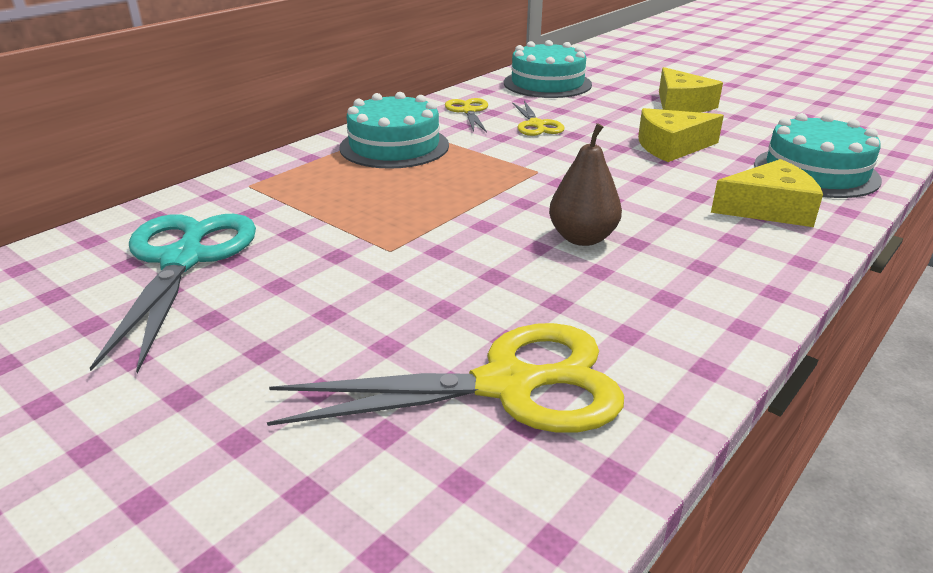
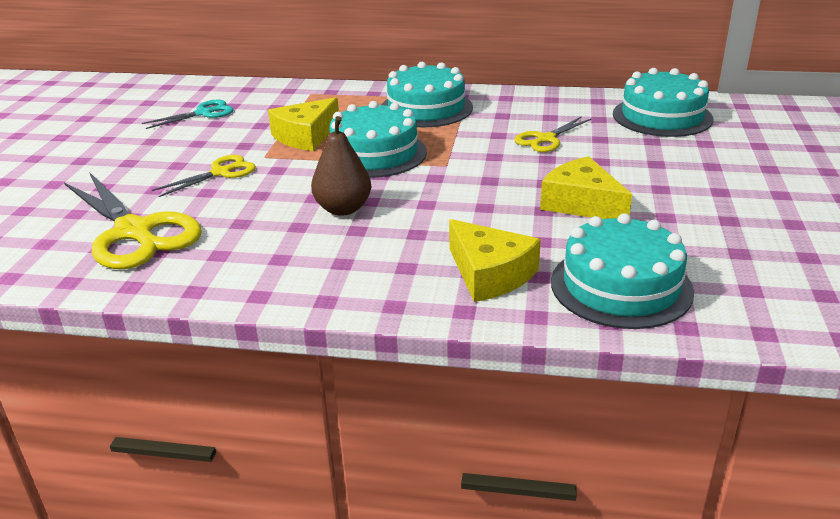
camera: 60 degrees right, 0 degrees up
turquoise scissors [90,214,256,374] -> turquoise scissors [142,100,234,129], size x0.53
yellow scissors [445,98,488,133] -> yellow scissors moved to [152,155,256,197]
yellow cheese [659,67,723,113] -> yellow cheese moved to [268,97,339,151]
none -> turquoise cake [329,101,427,178]

